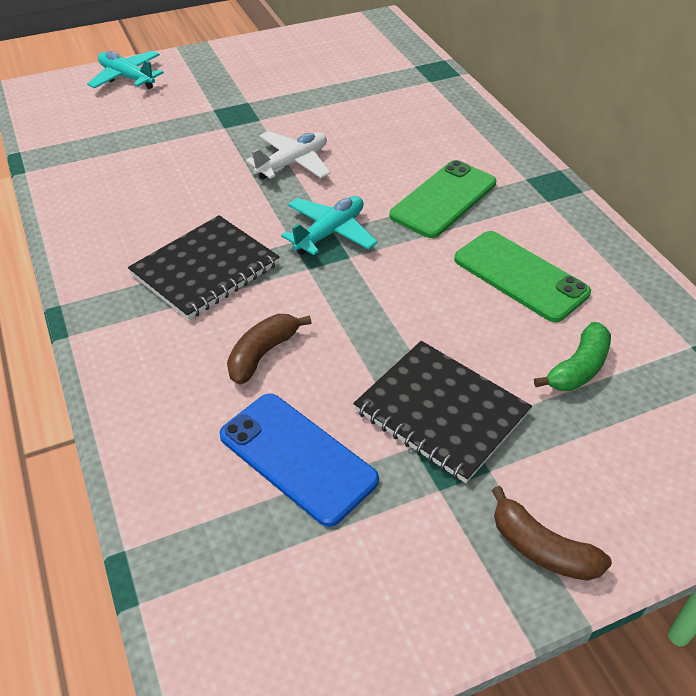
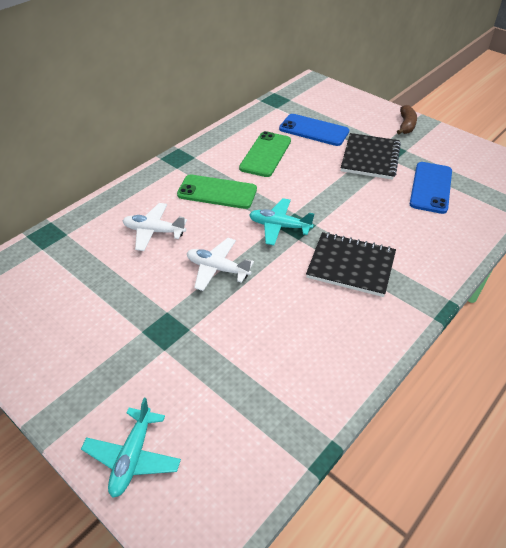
camera: 115 degrees left, 0 degrees up
brown banana [227,314,312,385] -> none
green banana [534,322,611,391] -> blue phone [279,114,349,146]
none -> white plane [123,203,187,251]

